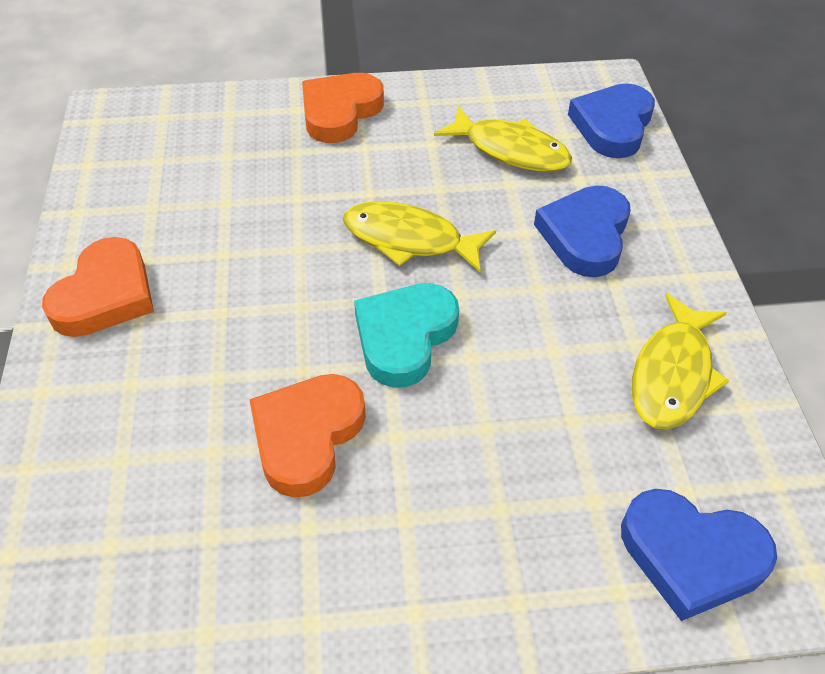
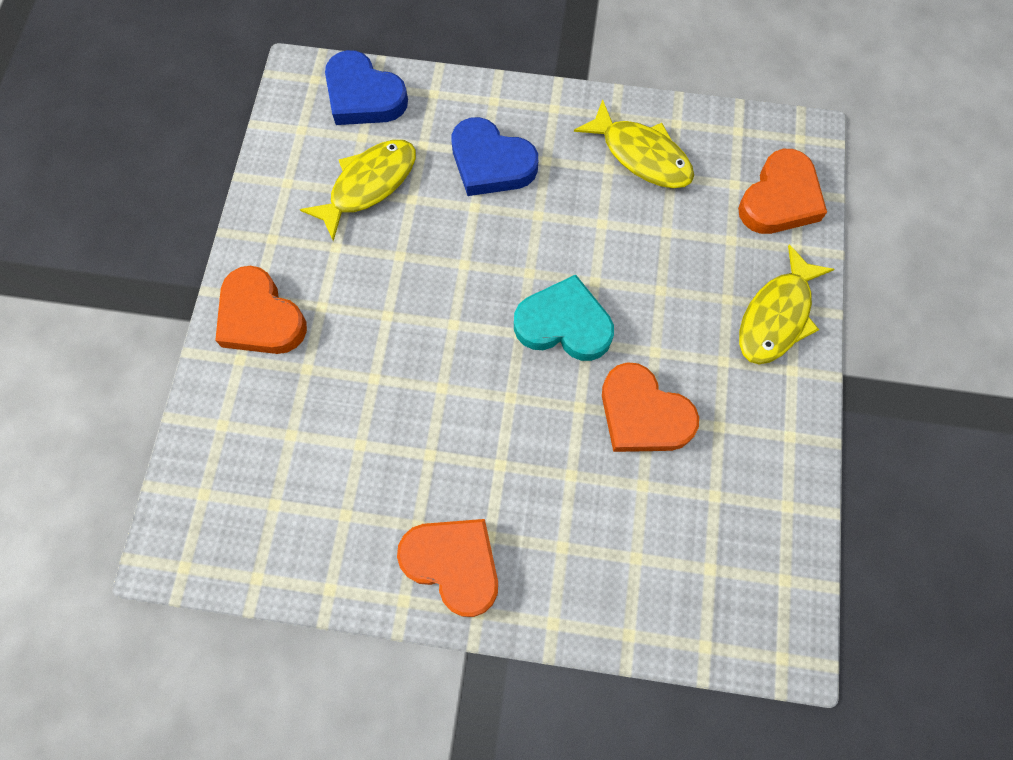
camera: 75 degrees left, 20 degrees up
yellow fish [343,201,496,272] -> yellow fish moved to [739,245,834,364]
turquoise heart [354,283,459,388] -> turquoise heart turned 150 degrees clockwise [514,274,614,361]
blue heart [621,489,777,621] -> orange heart [738,149,827,234]

